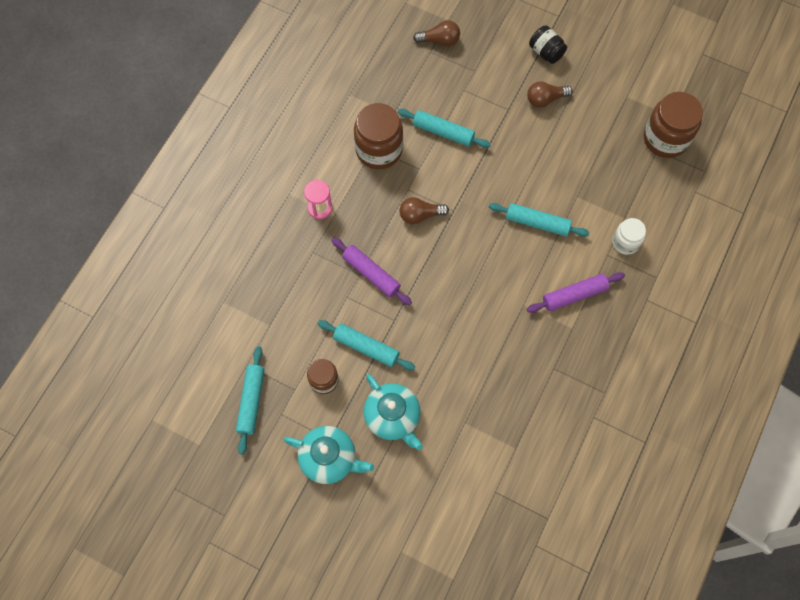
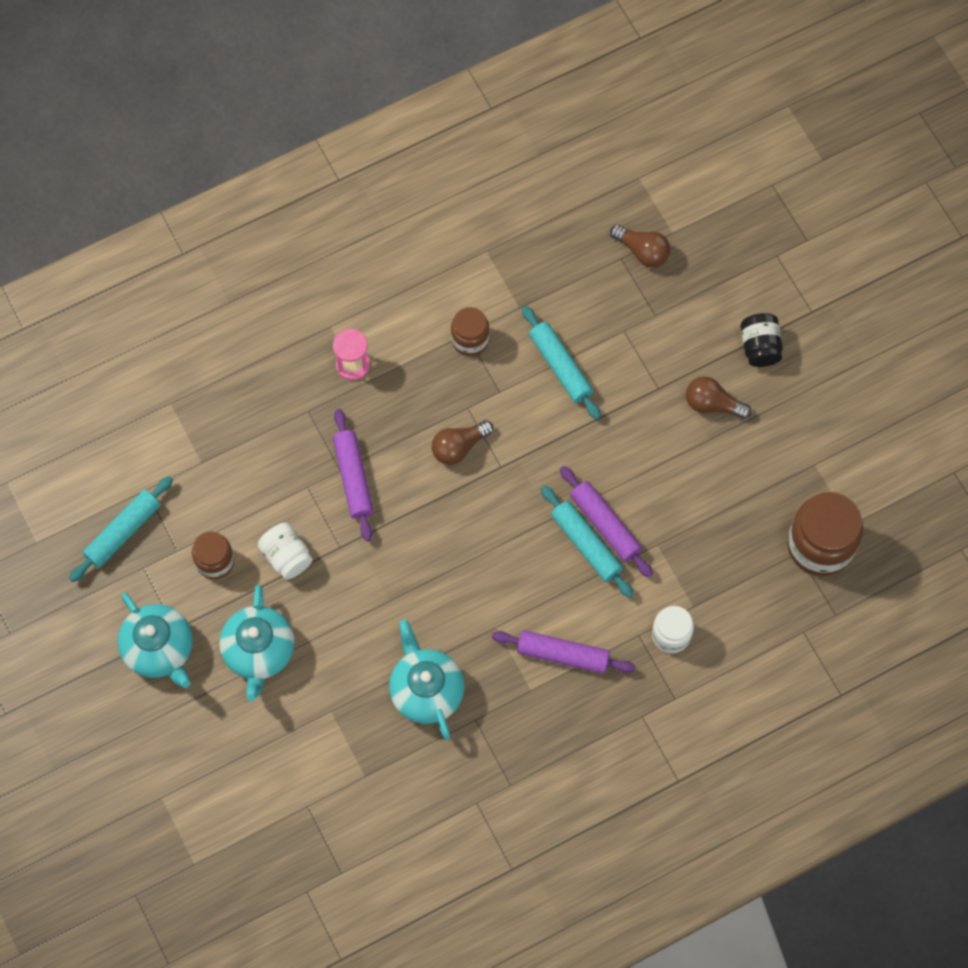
camera: 35 degrees right, 0 degrees up
turquoise rolling pin [318,320,415,371] -> white jar [258,523,312,580]
brown jar [354,103,403,169] -> brown jar [451,307,489,356], size x0.57
brown light bulb [399,197,449,224] -> brown light bulb turned 60 degrees counterclockwise [432,420,494,465]
none -> turquoise teapot [389,619,464,740]
none -> purple rolling pin [560,466,653,578]

